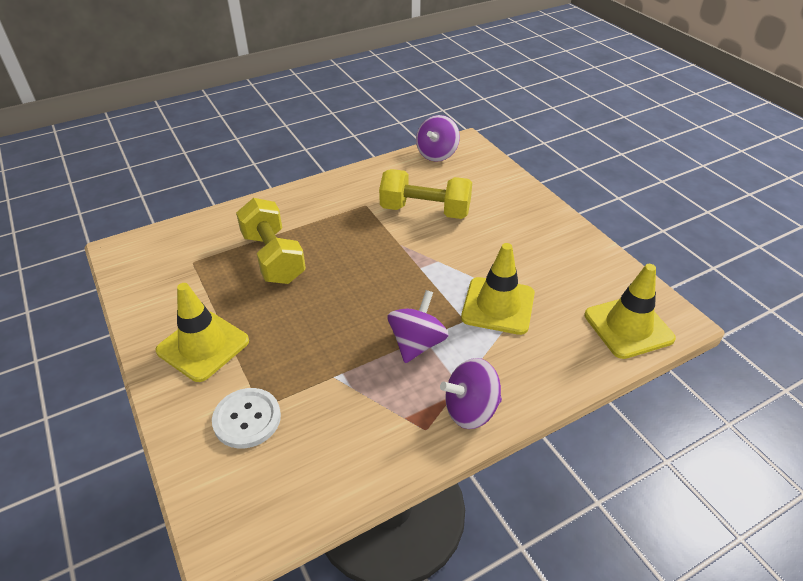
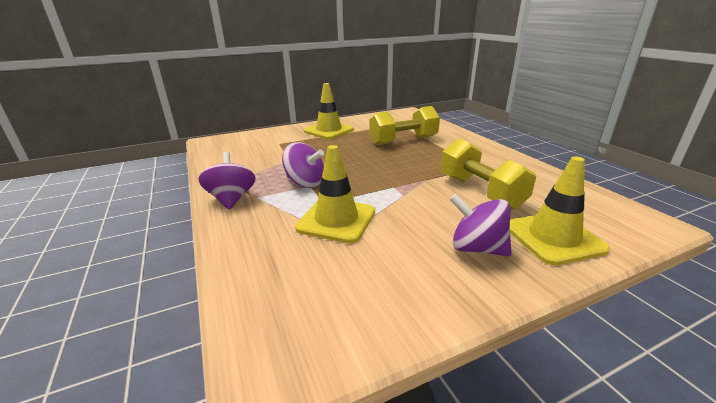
camera: 95 degrees right, 15 degrees down
white button [212,388,281,449] -> none
yellow dumbbell [379,169,472,219] -> yellow dumbbell turned 45 degrees counterclockwise [441,139,536,210]
purple spinning top [416,115,460,162] -> purple spinning top moved to [449,194,512,257]
yellow traffic cone [584,264,676,359] -> yellow traffic cone moved to [510,156,610,265]

